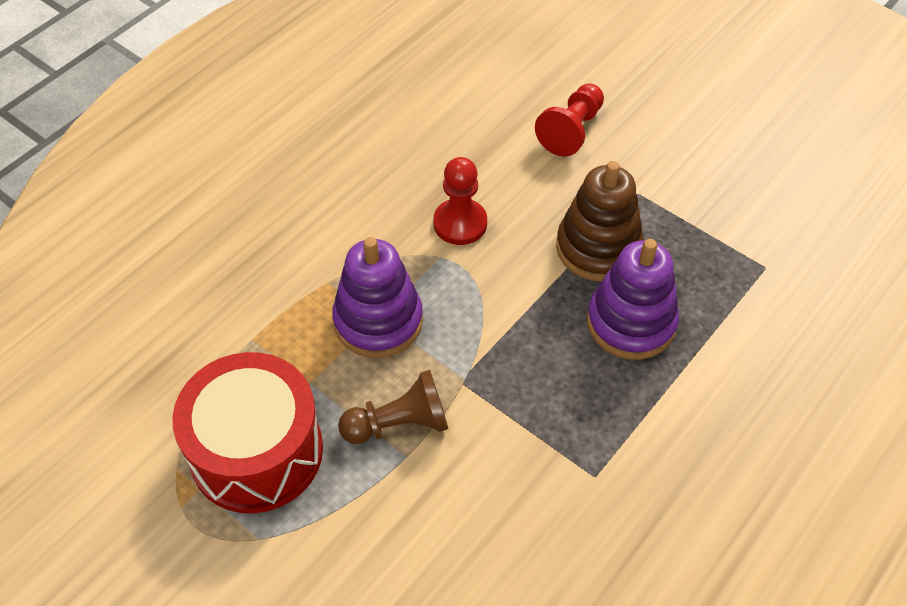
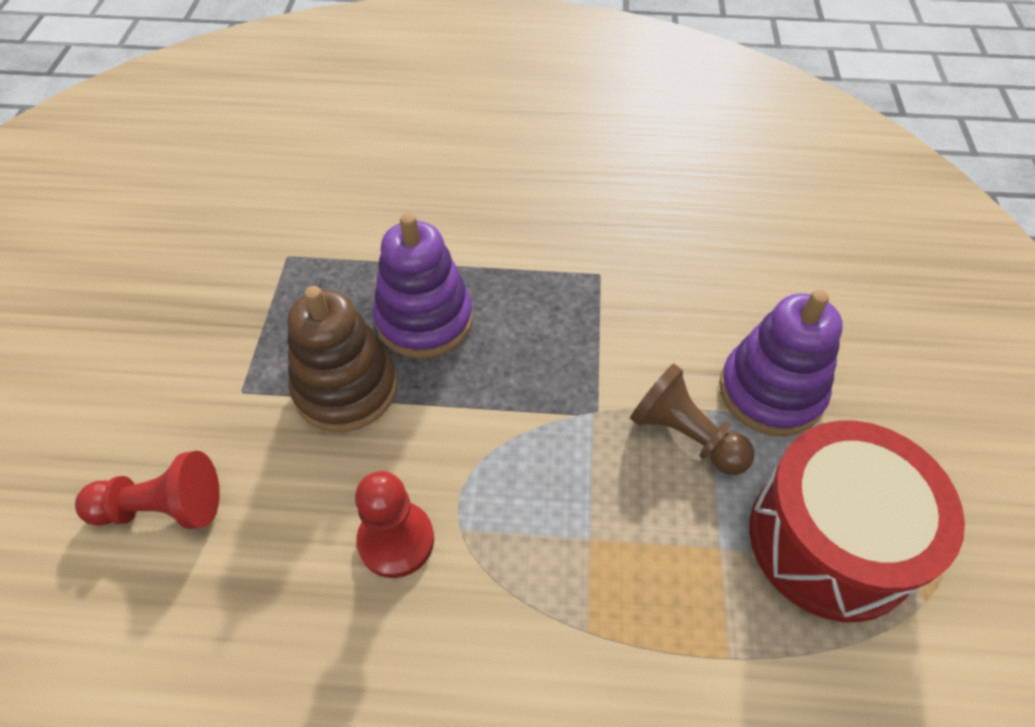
camera: 125 degrees left, 0 degrees up
purple stacking toy [332,237,423,358] -> purple stacking toy moved to [719,290,843,436]

